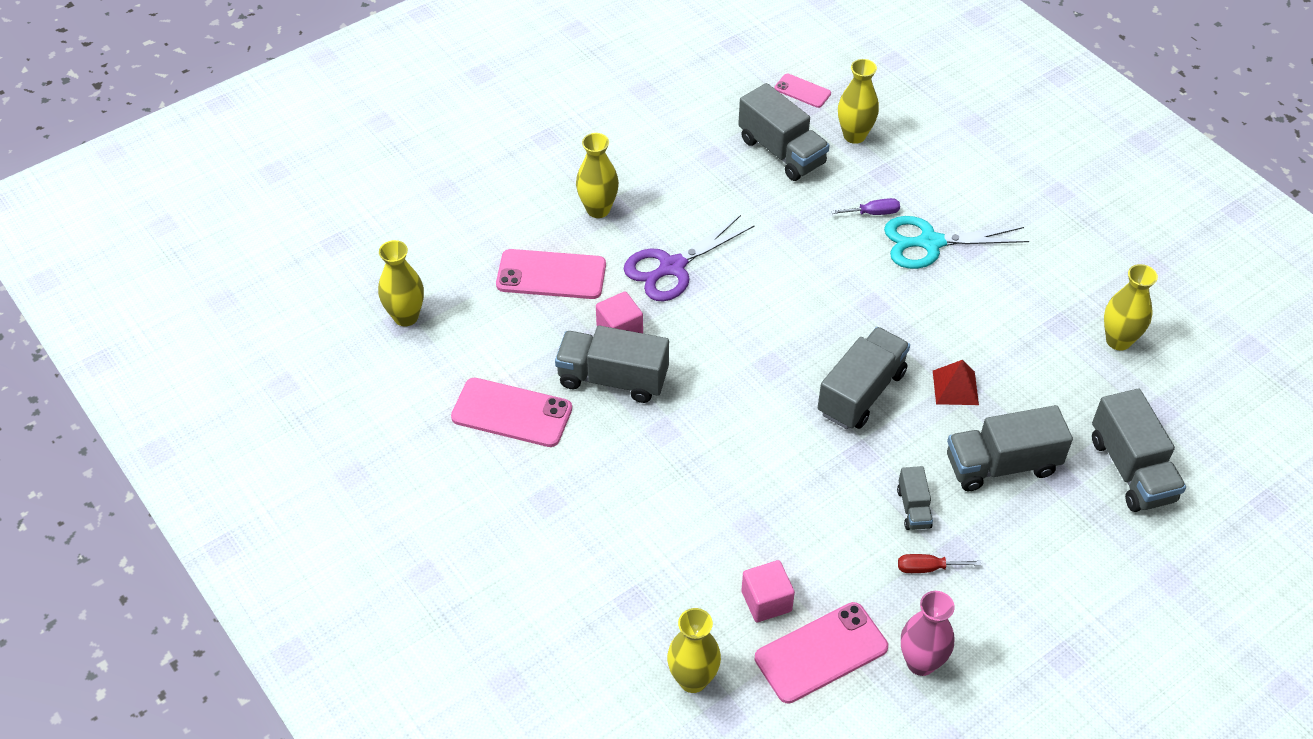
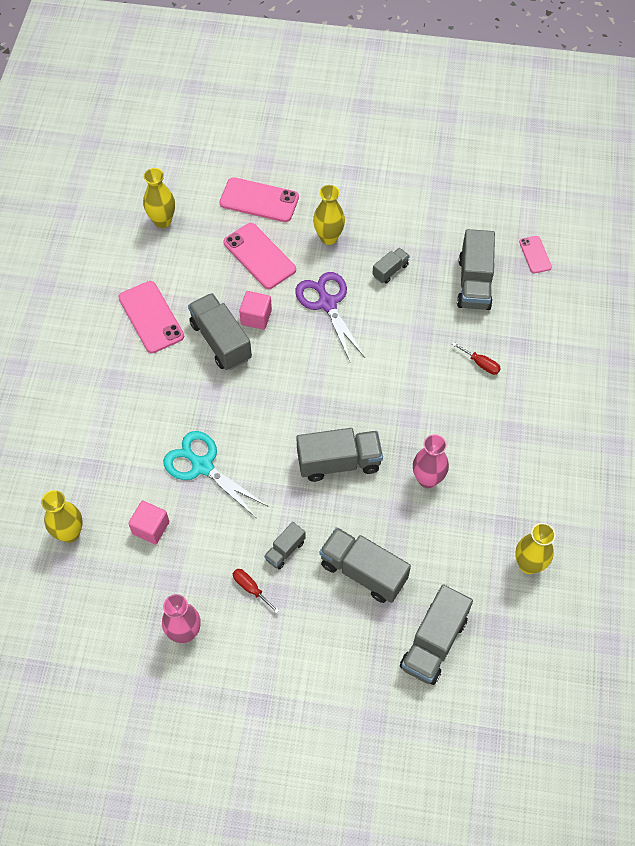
camera: 45 degrees right, 10 degrees up
purple scissors [624,215,755,301] -> purple scissors turned 60 degrees clockwise [295,272,365,361]
pink phone [755,602,888,704] -> pink phone moved to [219,177,299,222]
purple screwdriver [831,198,900,215] -> red screwdriver [452,342,501,375]
yellow vase [838,59,879,144] -> none
turquoise scissors [884,216,1029,269] -> turquoise scissors moved to [163,431,267,518]
red pyramid [933,360,979,405] -> none
none -> grey truck [372,248,410,284]
none -> pink vase [413,434,449,488]

